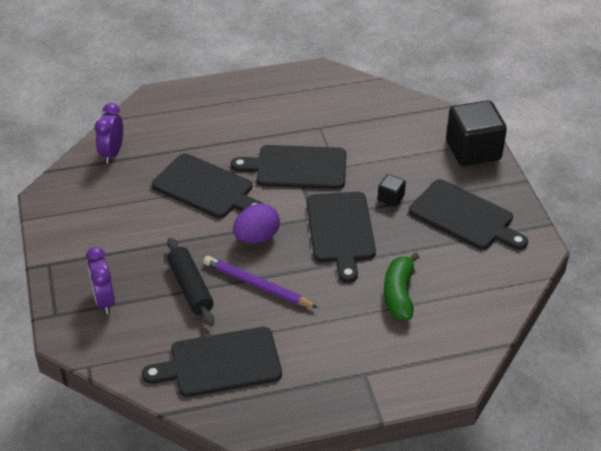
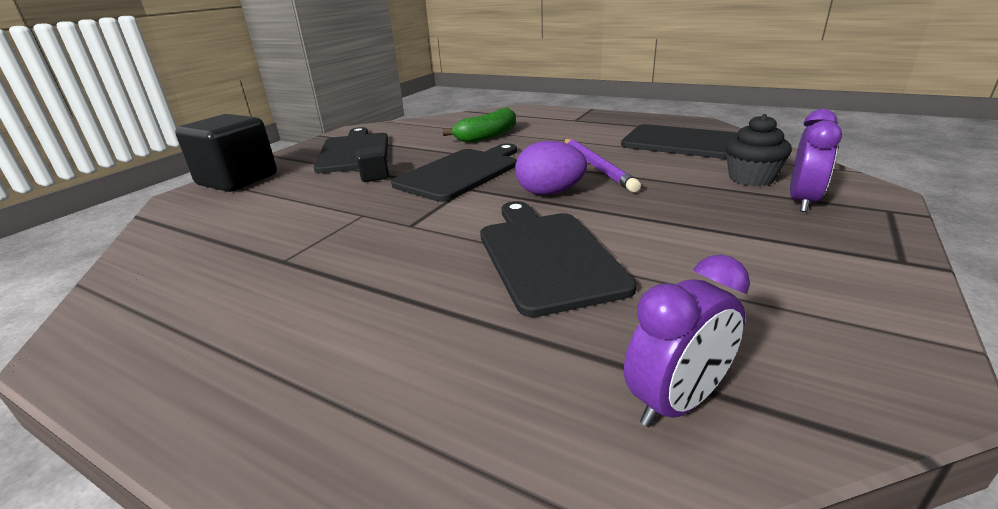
camera: 135 degrees left, 15 degrees down
black rolling pin [167,237,215,326] -> none
black cutting board [231,145,346,189] -> none
none -> black cupcake [725,114,792,186]

